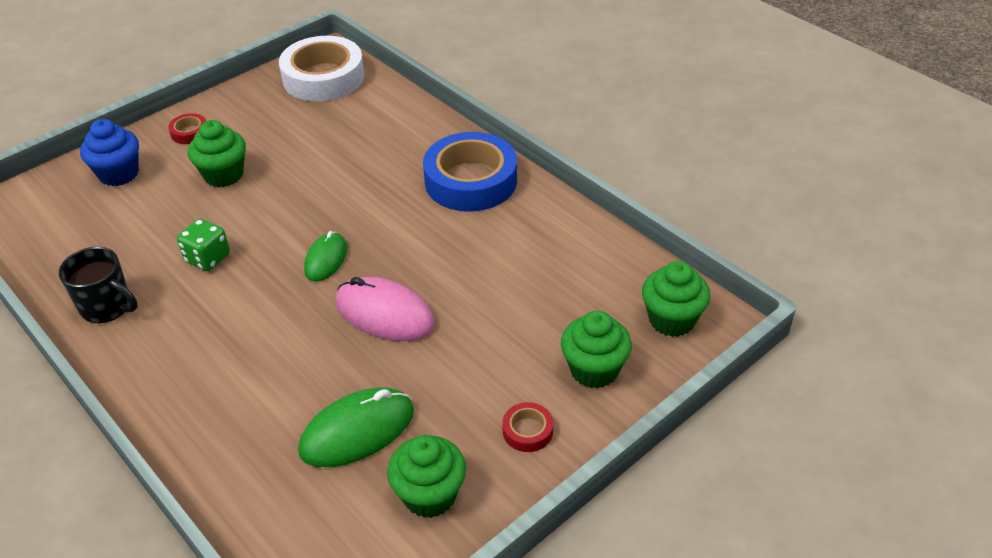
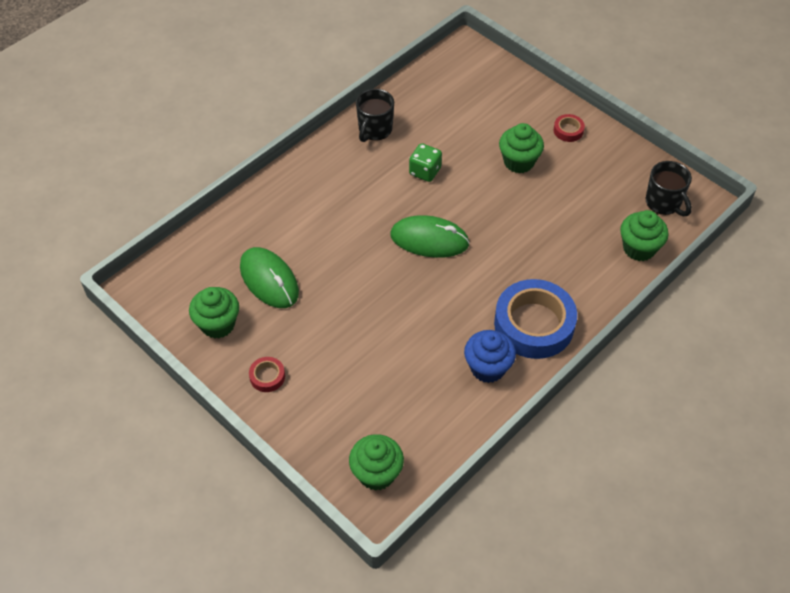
camera: 85 degrees right, 10 degrees up
blue cupcake [80,119,139,186] -> blue cupcake moved to [464,330,516,383]
white tape [279,36,365,101] -> black mug [646,161,692,216]
green mouse [304,231,347,282] -> green mouse [390,215,470,258], size x1.59
pink mouse [336,277,435,341] -> none
green cupcake [561,311,632,389] -> green cupcake moved to [620,210,669,261]

